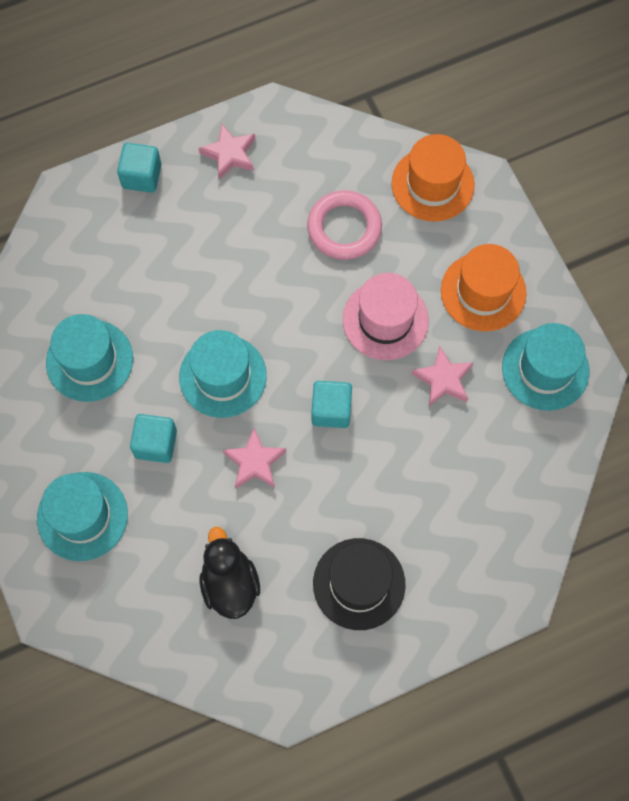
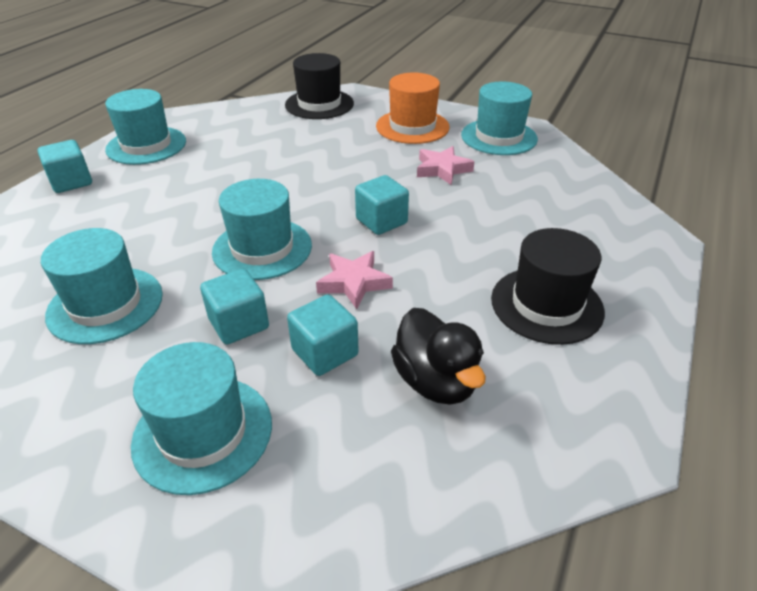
camera: 40 degrees left, 30 degrees down
pink star [199,123,255,180] -> turquoise hat [105,89,186,165]
black duck [200,527,260,619] -> black duck turned 150 degrees counterclockwise [391,308,486,405]
pink ring [307,190,382,260] -> none
pink hat [343,273,429,360] -> none
orange hat [392,134,475,222] -> black hat [285,53,354,119]
none -> turquoise cube [287,294,359,376]

